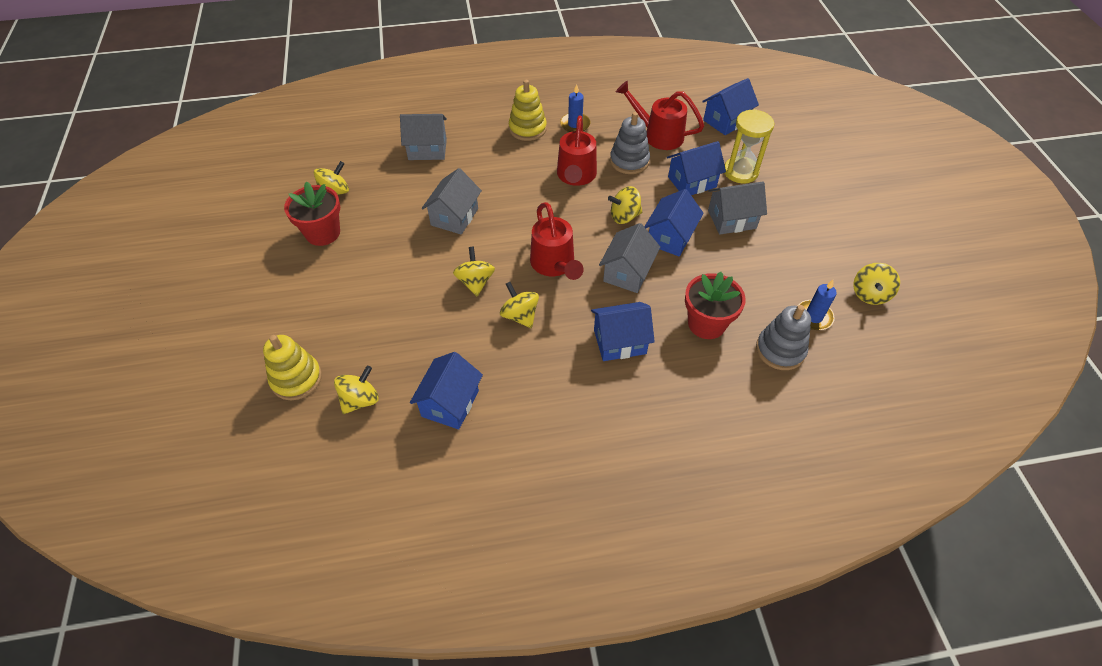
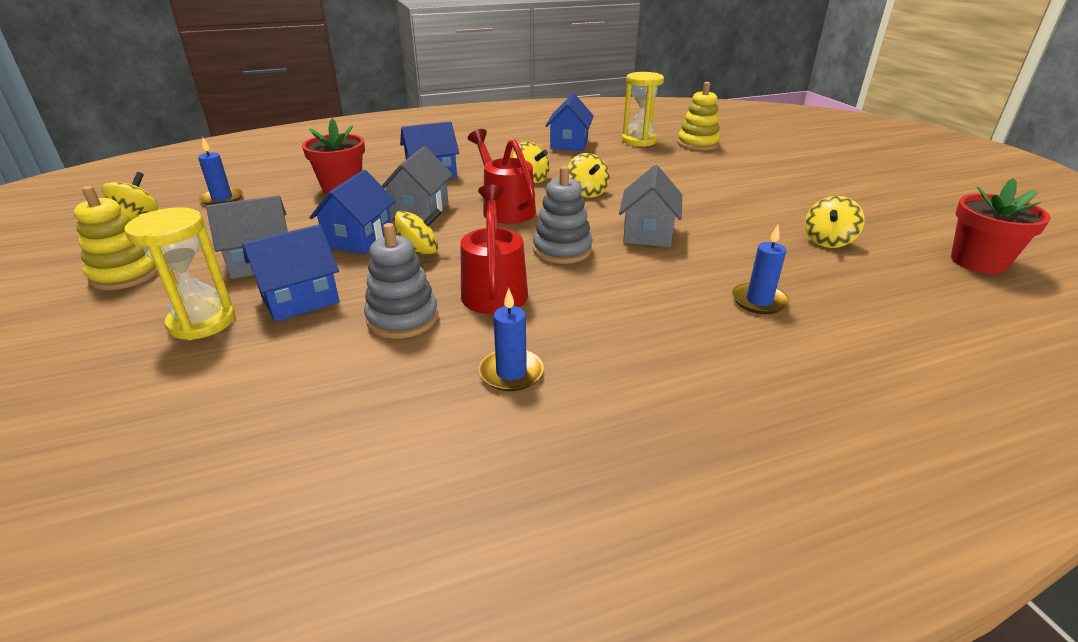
camera: 170 degrees right, 20 degrees down
red flower pot [284,181,340,246] -> red flower pot moved to [951,178,1051,274]
yellow spinning top [334,366,379,414] -> yellow hourglass [622,72,664,147]
grey house [400,114,447,160] -> blue candle [732,225,789,314]
yellow stacking toy [509,80,547,141] -> yellow stacking toy moved to [74,186,158,290]
red watering can [616,81,704,150] -> none
blue house [702,78,759,135] -> none
grey stacking toy [756,305,811,370] -> grey stacking toy moved to [533,166,593,264]

